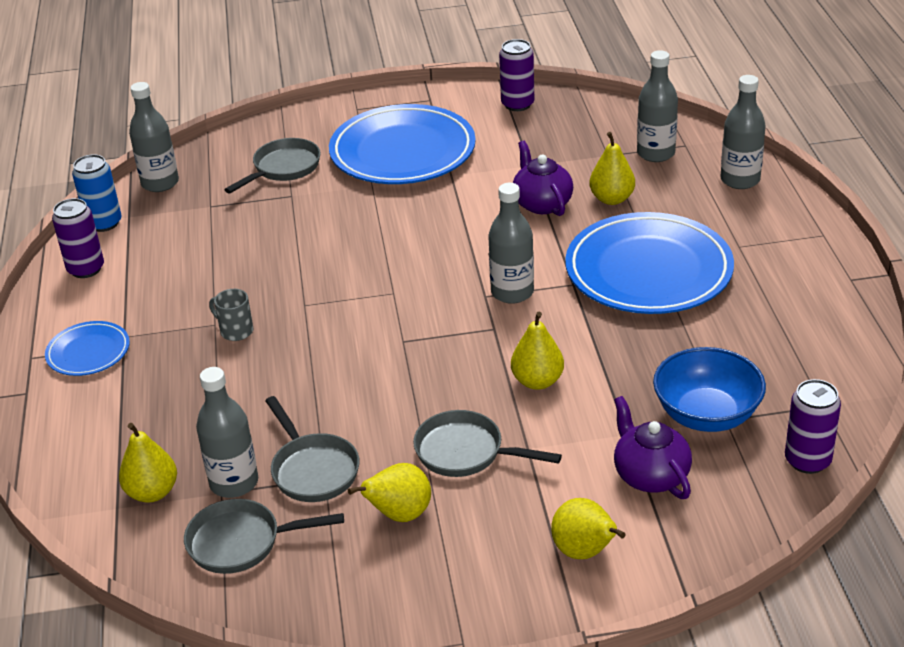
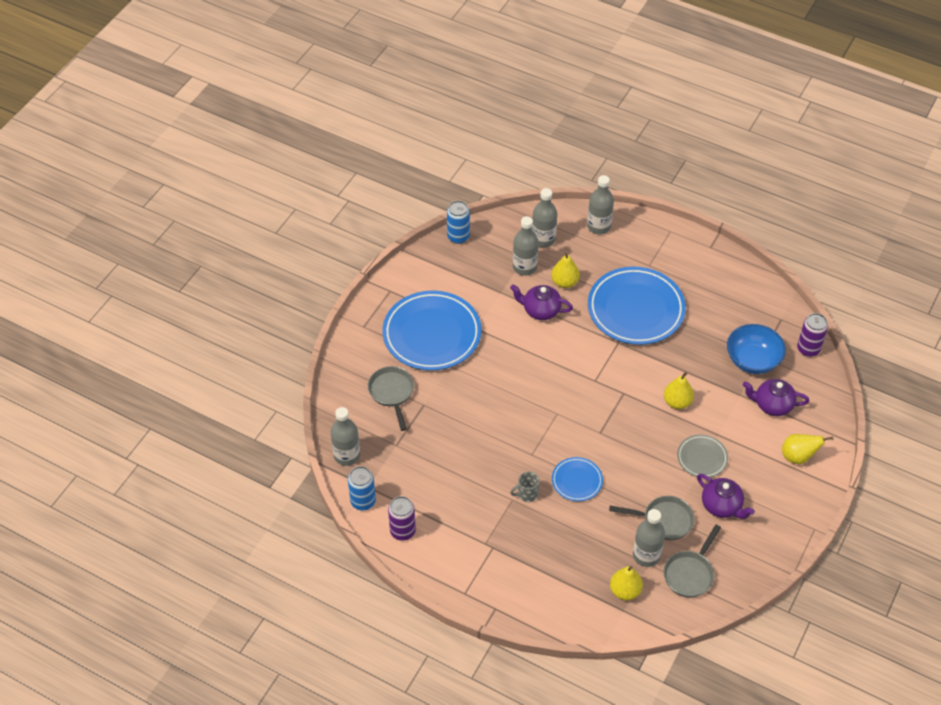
camera: 55 degrees left, 15 degrees up
blue plate [45,321,130,376] -> blue plate moved to [552,457,603,501]
yellow pear [348,463,431,522] -> purple teapot [697,474,755,519]
grey pan [413,410,562,477] -> grey plate [677,435,728,477]
grey bottle [488,183,534,304] -> grey bottle moved to [513,216,539,276]
purple can [499,39,534,111] -> none
none -> blue can [447,201,470,244]

